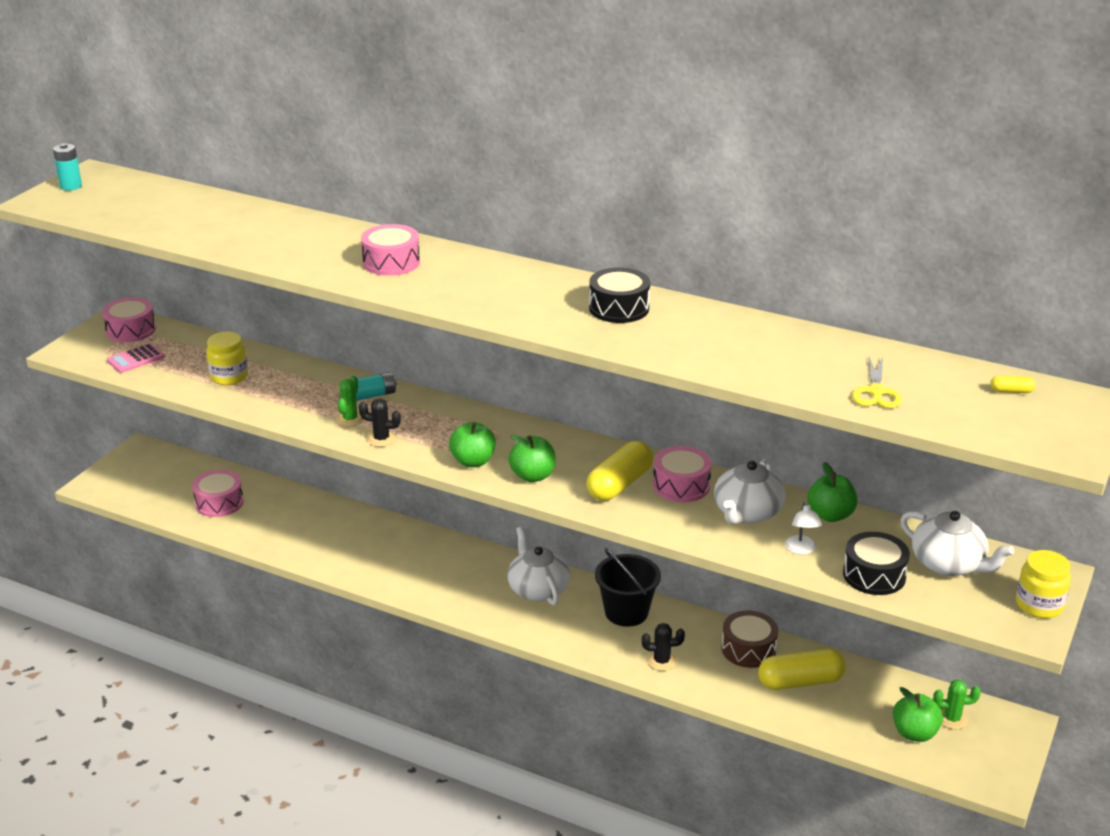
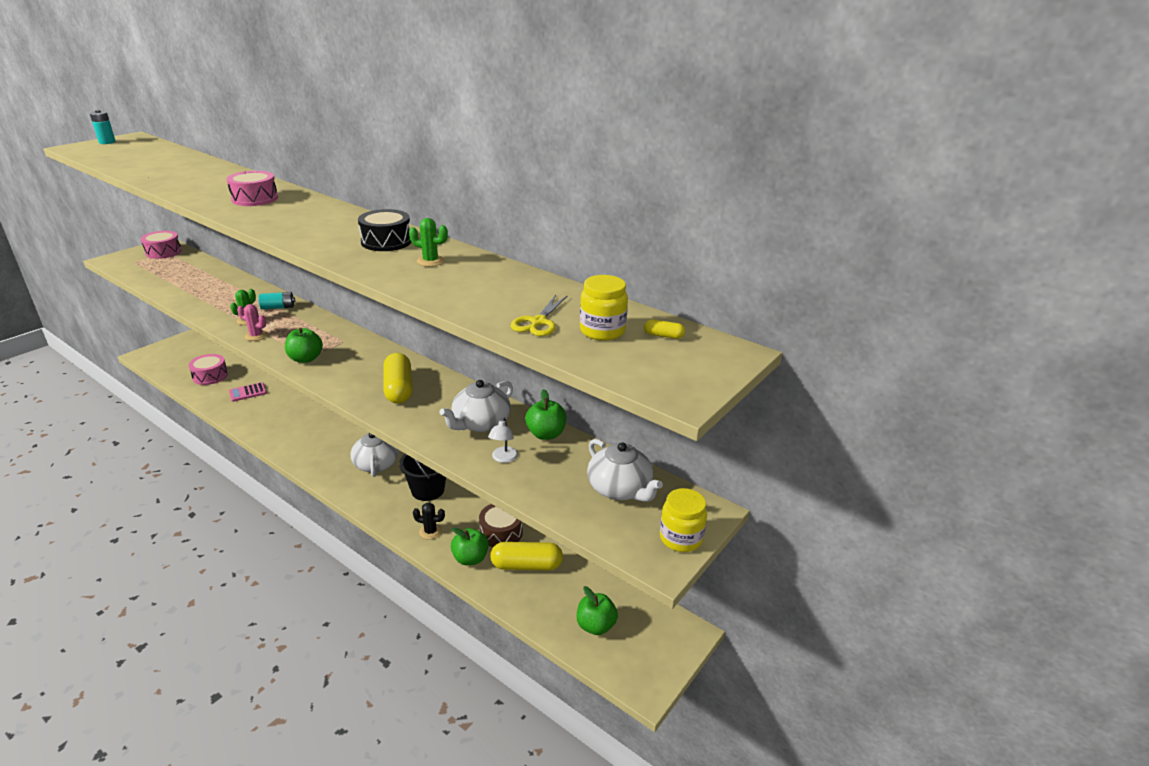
camera: 10 degrees right, 0 degrees up
pink calculator [107,343,165,373] -> pink calculator moved to [229,382,267,402]
yellow jar [206,332,248,385] -> yellow jar moved to [580,275,628,341]
black cactus [359,398,401,447] -> pink cactus [237,304,268,341]
green apple [508,435,556,482] -> green apple moved to [451,528,489,565]
yellow capsule [586,441,653,501] -> yellow capsule turned 60 degrees counterclockwise [383,353,412,404]
pink drum [653,446,712,502] -> none
black drum [843,532,910,595] -> none
green cactus [933,680,981,729] -> green cactus moved to [409,218,448,267]

